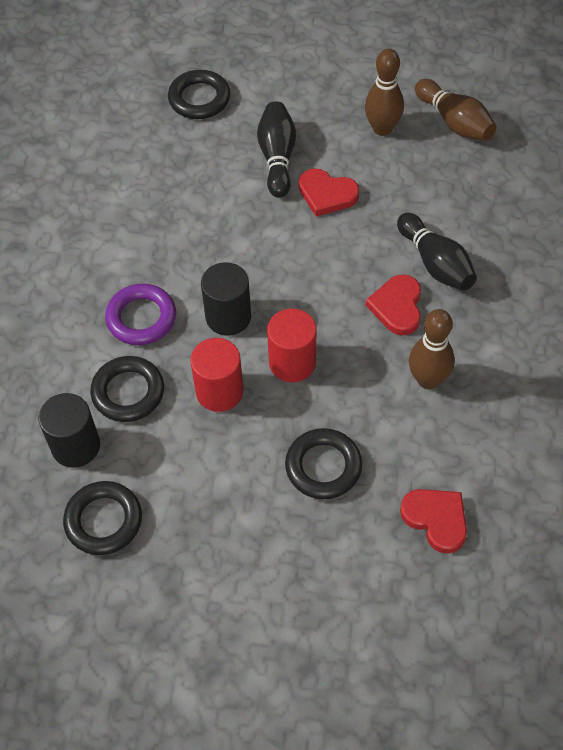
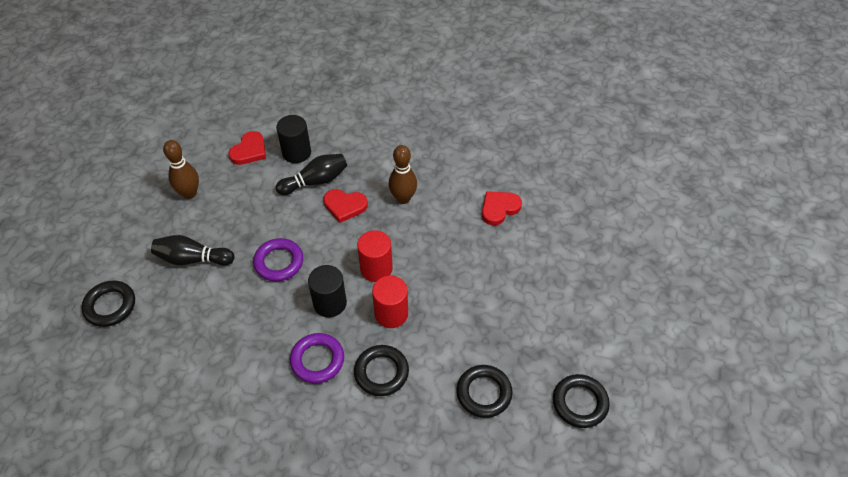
camera: 85 degrees left, 5 degrees down
black cylinder [39,393,100,468] -> black cylinder moved to [276,115,311,163]
black ring [285,428,362,499] -> black ring moved to [553,374,610,428]
red heart [299,168,359,217] -> red heart moved to [228,131,266,165]
brown bowling pin [415,79,497,141] -> none
none -> purple ring [253,238,303,282]

